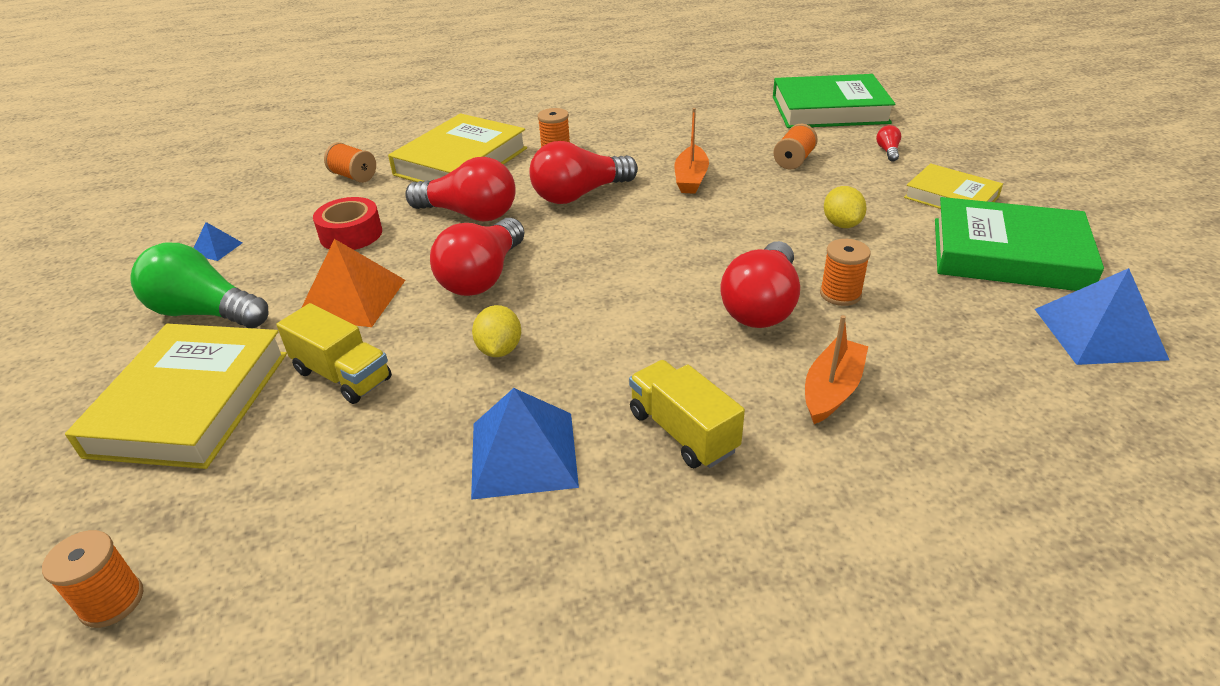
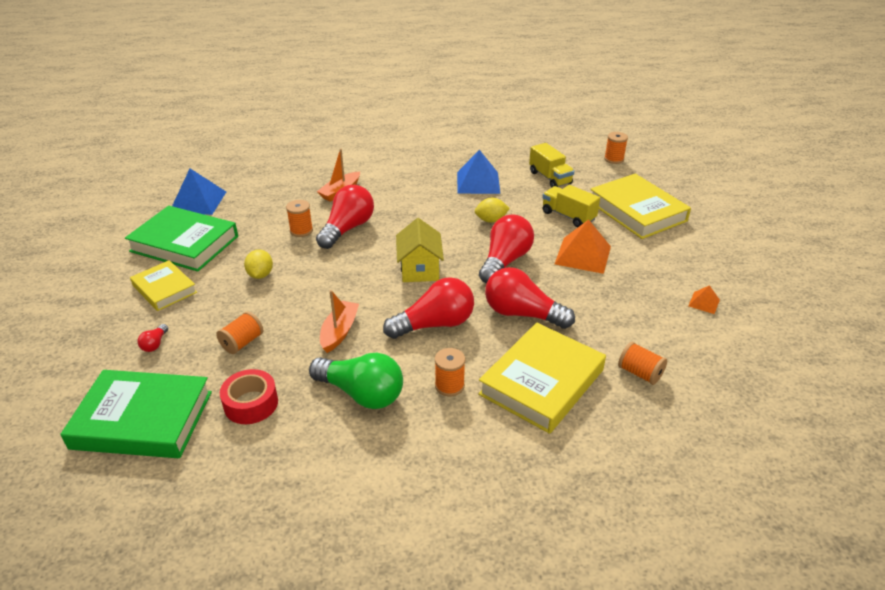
camera: 175 degrees left, 0 degrees up
yellow book [65,324,287,469] -> yellow book turned 45 degrees counterclockwise [590,173,691,239]
green light bulb [130,243,268,328] -> green light bulb moved to [309,353,403,409]
blue pyramid [194,222,242,261] -> orange pyramid [688,285,720,314]
red tape [313,197,382,250] -> red tape moved to [220,369,278,424]
yellow lemon [472,305,521,357] -> yellow lemon turned 75 degrees clockwise [475,198,510,223]
yellow truck [629,360,745,468] -> yellow truck moved to [529,143,574,188]
none -> yellow house [396,218,444,282]

